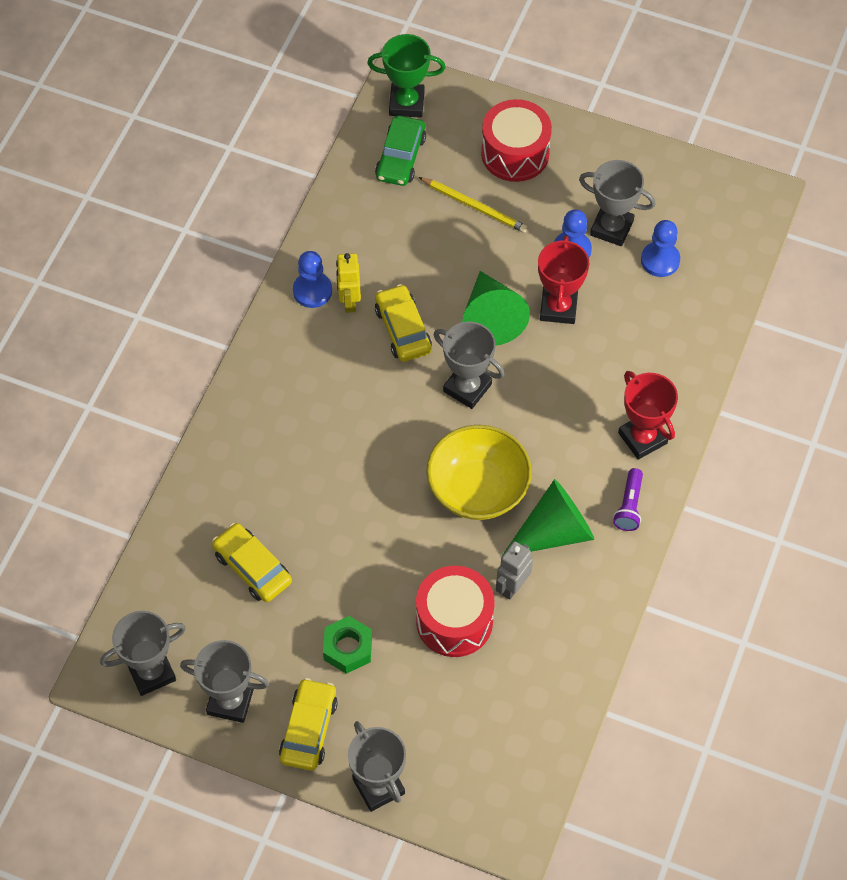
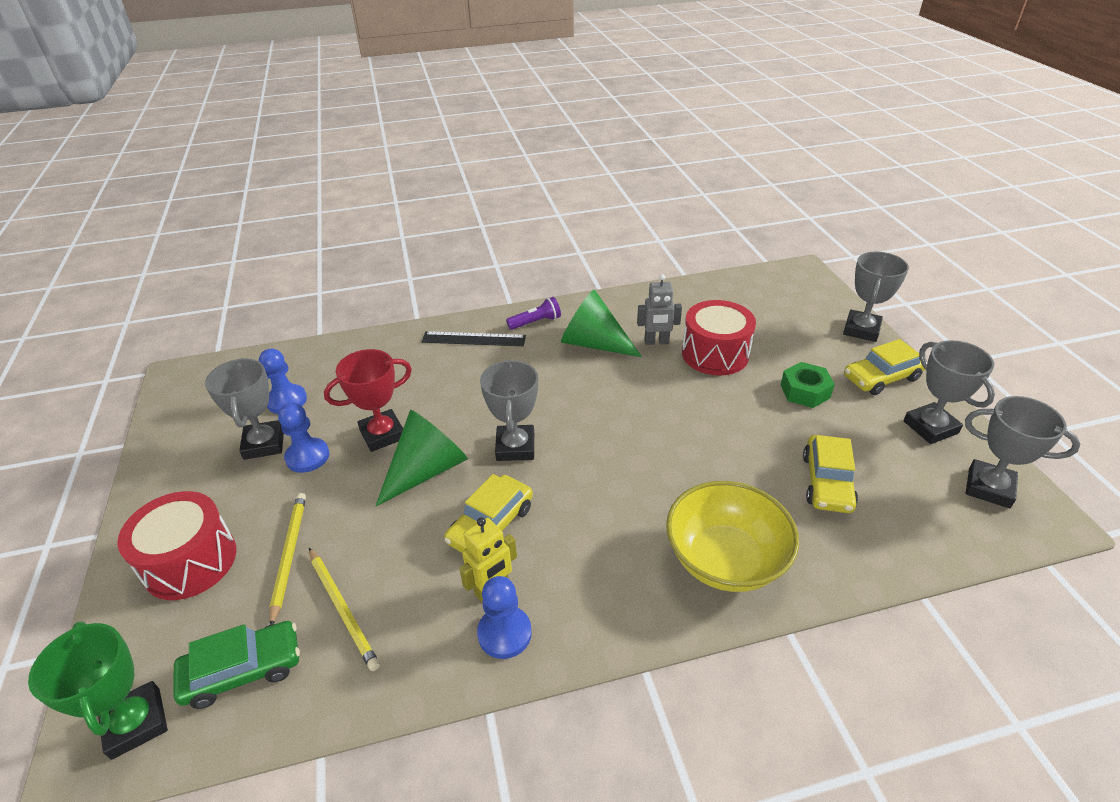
camera: 125 degrees left, 20 degrees down
yellow bowl [427,425,532,520] -> yellow bowl moved to [666,481,799,592]
red trophy [618,371,678,460] -> black ruler [422,331,526,346]
none -> yellow pencil [309,548,380,671]

